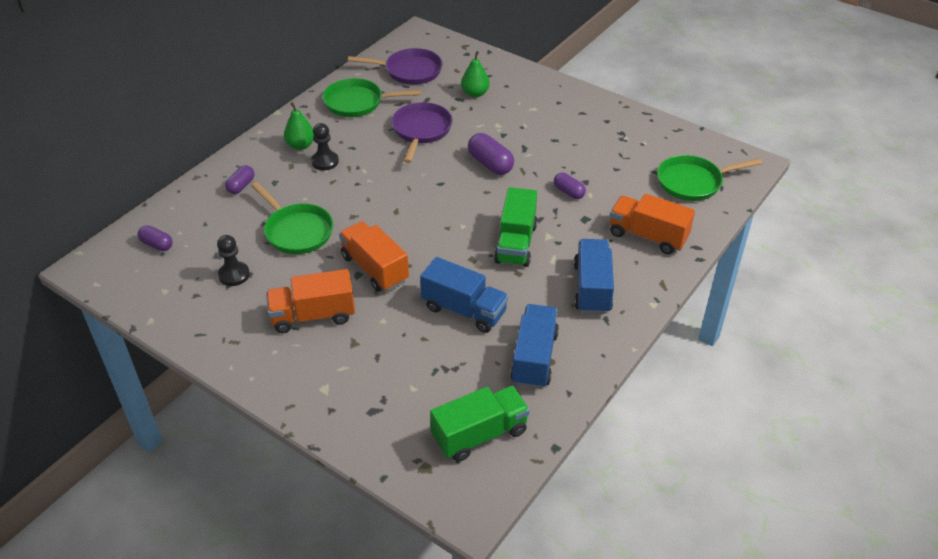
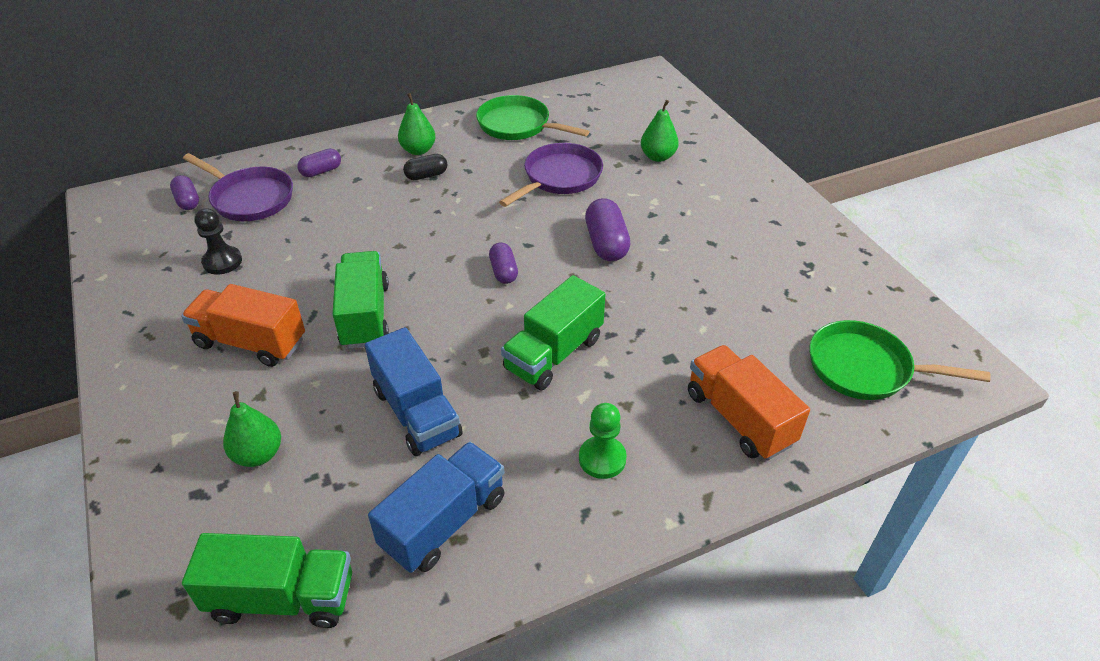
camera: 30 degrees right, 0 degrees up
green pan [251,182,333,254] -> none
black pawn [311,123,339,170] -> black capsule [403,154,447,180]
orange truck [339,221,409,292] -> green truck [333,251,389,349]
purple pan [348,48,442,85] -> purple pan moved to [183,153,293,221]
purple capsule [554,173,586,199] -> purple capsule moved to [489,243,518,284]
blue truck [574,239,614,314] -> green pawn [579,403,627,479]
none -> green pear [223,391,281,467]

